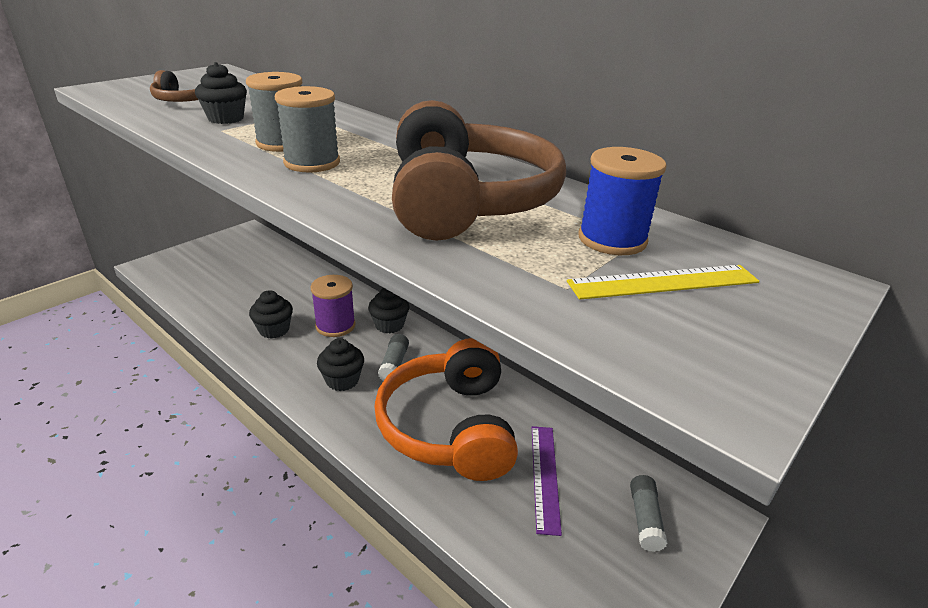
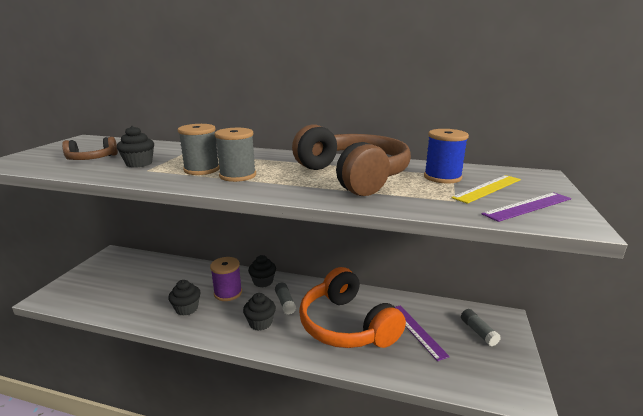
camera: 25 degrees left, 10 degrees down
none -> purple ruler [482,192,571,222]

